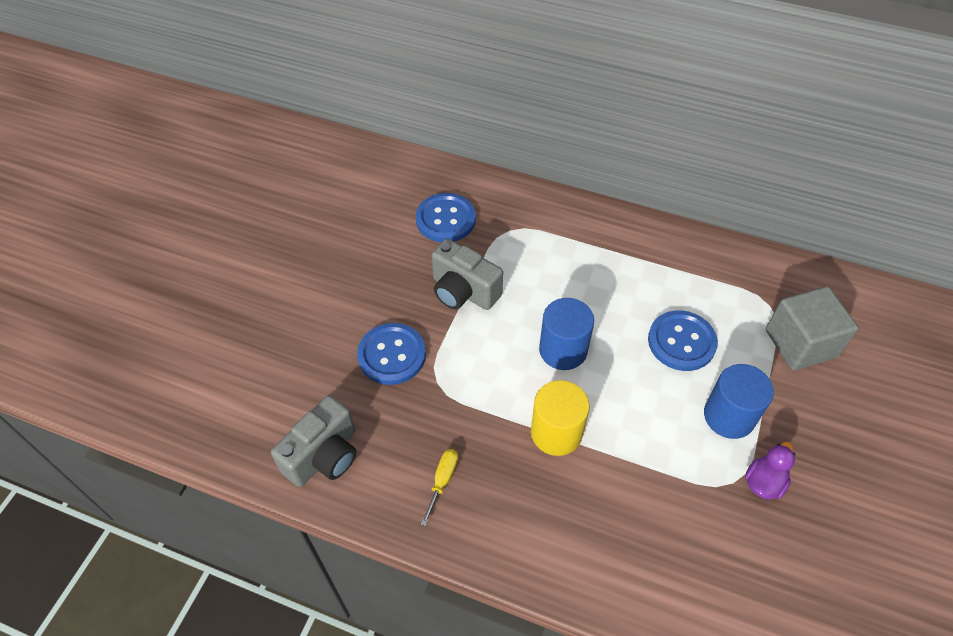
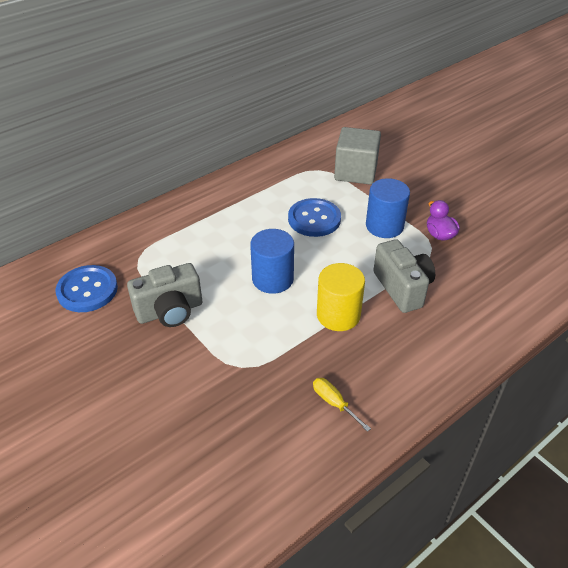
camera: 60 degrees left, 10 degrees down
grey camera [271,395,356,487] -> grey camera moved to [374,239,435,313]
blue button [357,323,426,385] -> none

